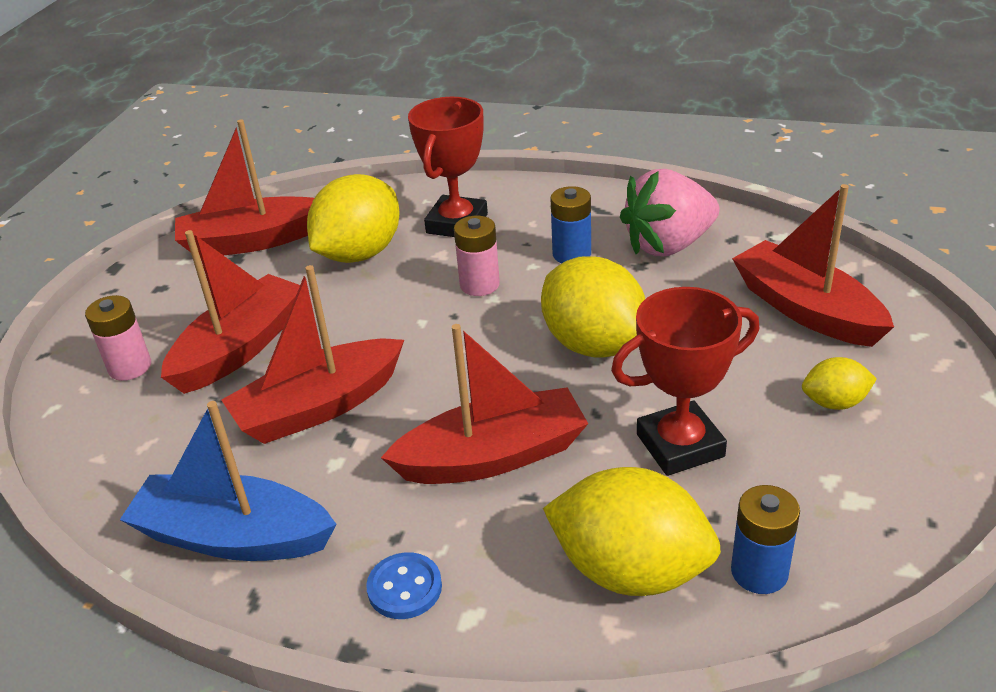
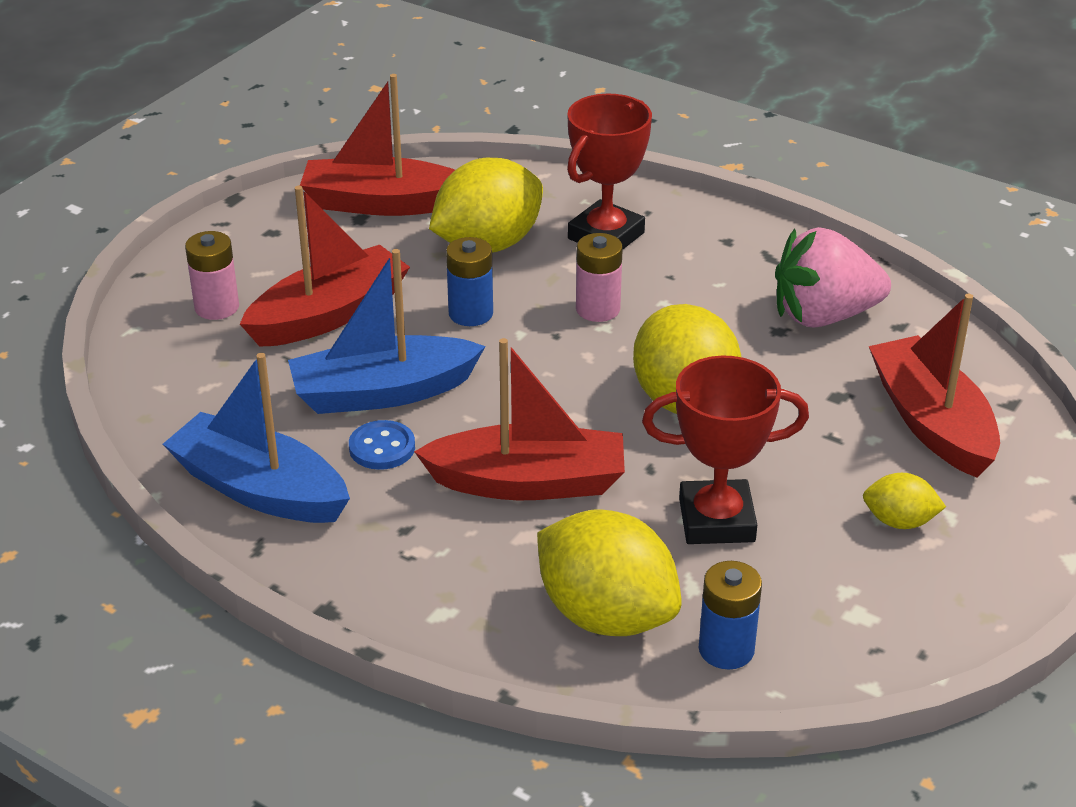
camera: 15 degrees right, 0 degrees up
red boat [221,265,404,444] -> blue boat [288,249,486,414]
blue button [366,552,442,619] -> blue button moved to [349,420,415,470]
blue battery [551,186,591,263] -> blue battery moved to [446,237,493,326]

